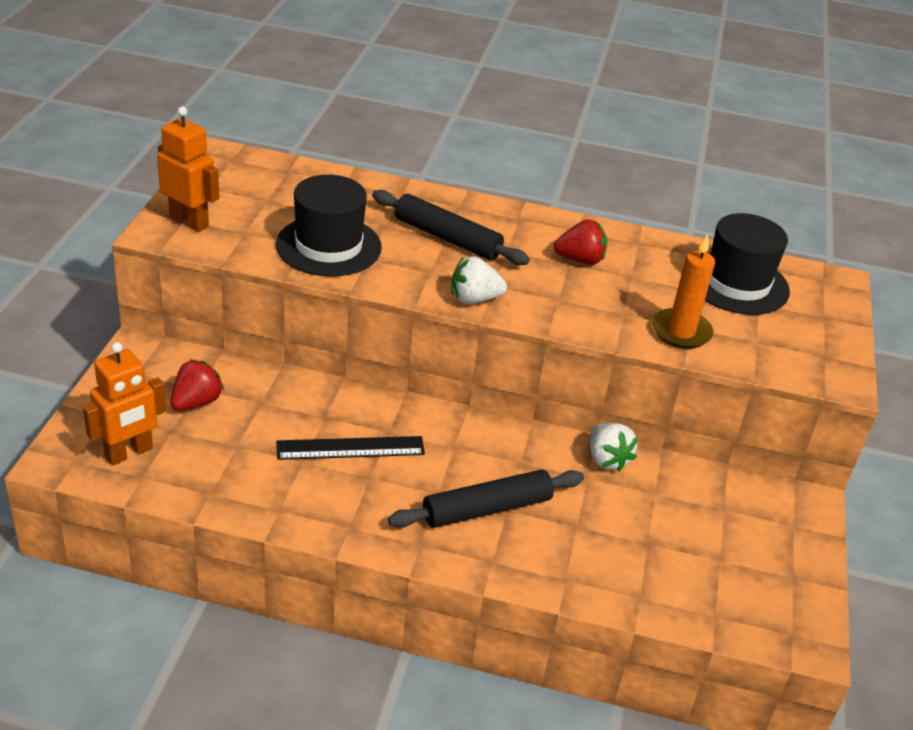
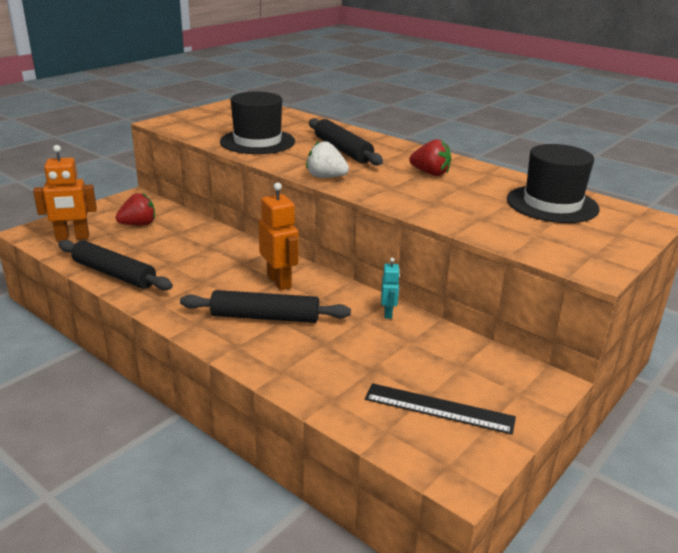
camera: 30 degrees right, 10 degrees down
orange robot [157,106,219,232] -> orange robot moved to [259,182,299,290]
black ruler [276,436,425,460] -> black ruler moved to [365,383,516,435]
white strawberry [590,423,638,472] -> turquoise robot [381,258,400,319]
orange candle [652,234,715,349] -> none
none -> black rolling pin [58,240,173,291]

